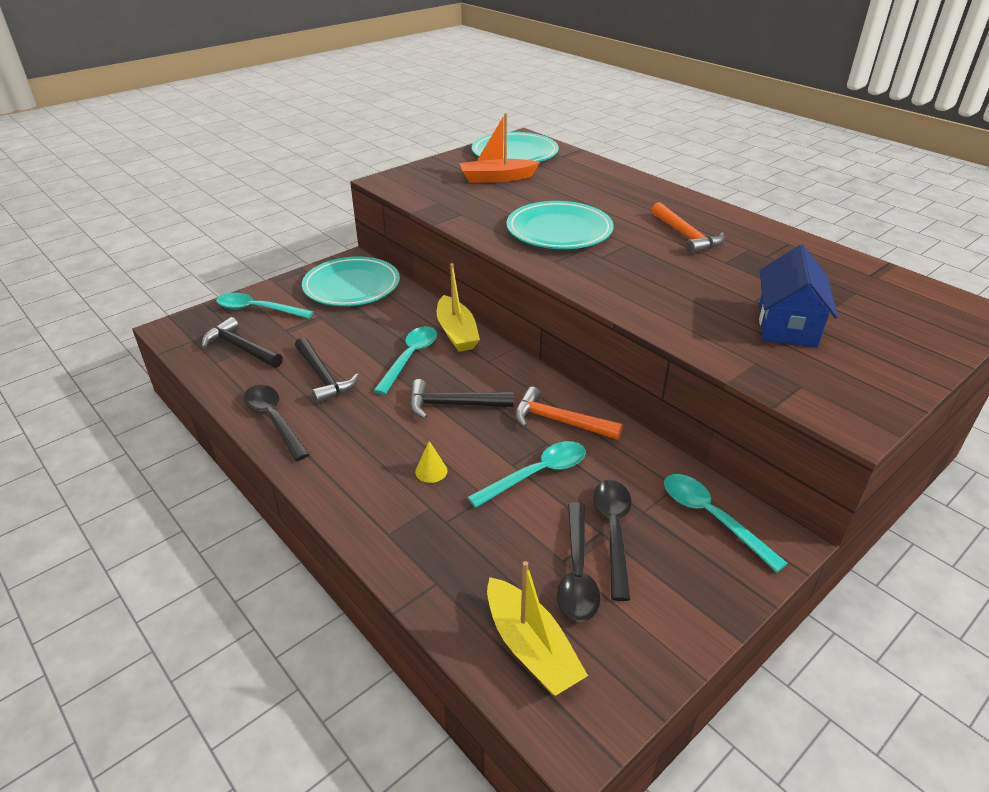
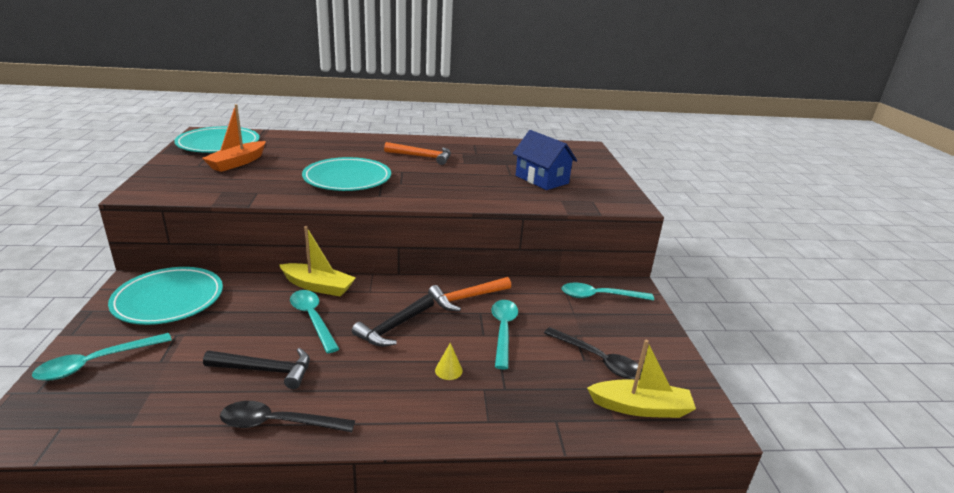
camera: 55 degrees left, 10 degrees down
black hammer [202,317,283,368] -> none
black spoon [593,480,631,601] -> none

